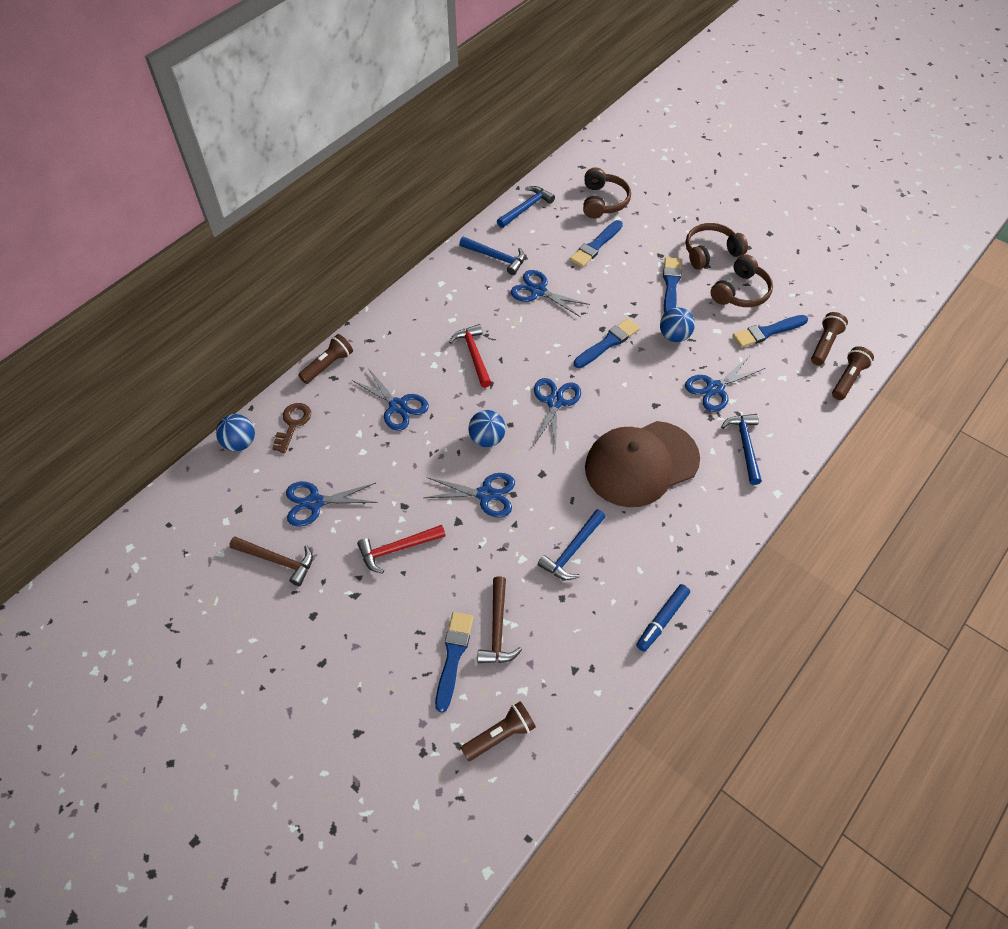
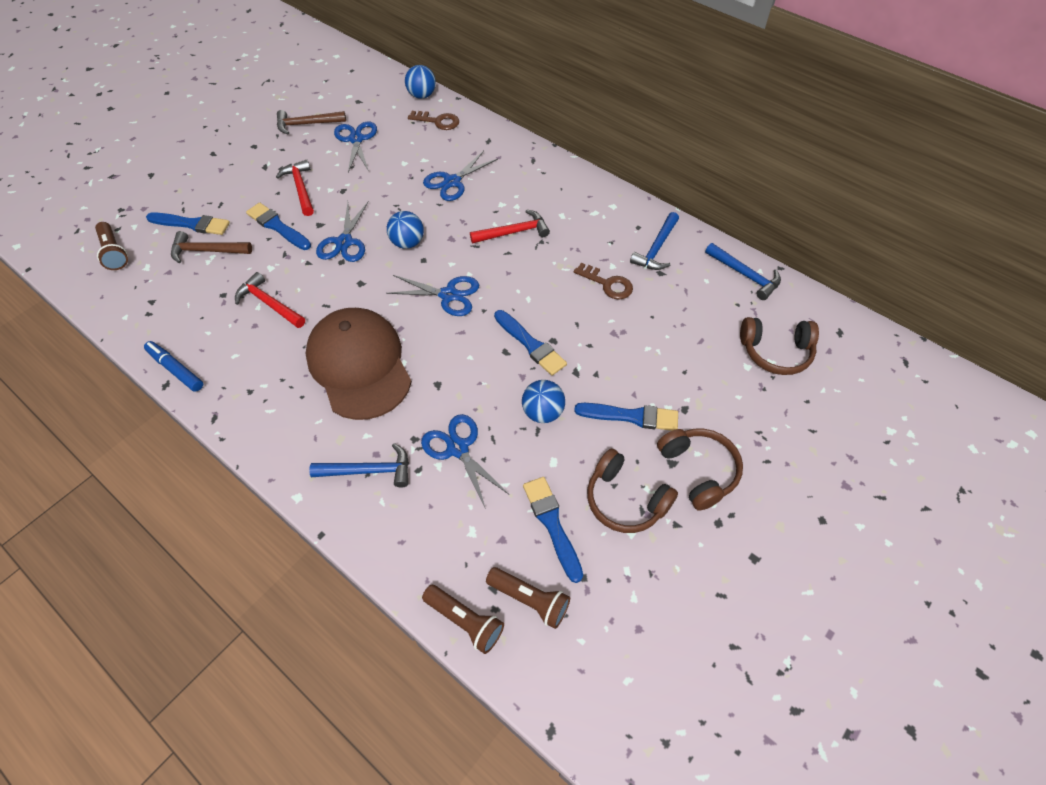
camera: 90 degrees right, 0 degrees up
brown hammer [229,536,313,586] -> brown hammer turned 60 degrees clockwise [277,110,346,134]
brown flashlight [298,334,353,384] -> none
blue scissors [511,270,590,317] -> brown key [574,263,633,299]
blue hammer [538,509,606,580] -> red hammer [235,272,305,328]
blue brush [570,220,623,267] -> blue brush moved to [246,203,311,250]

